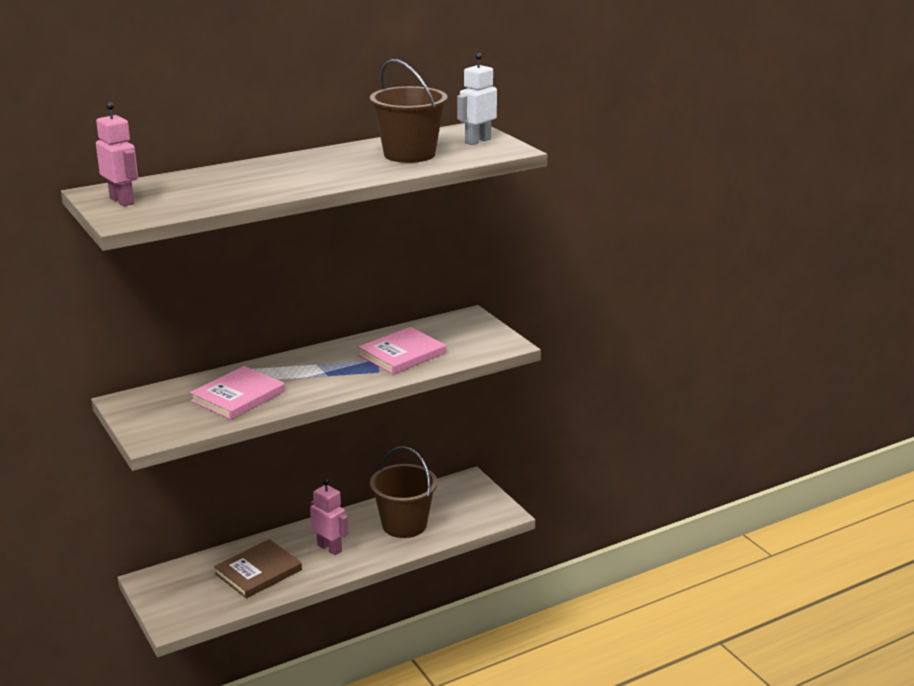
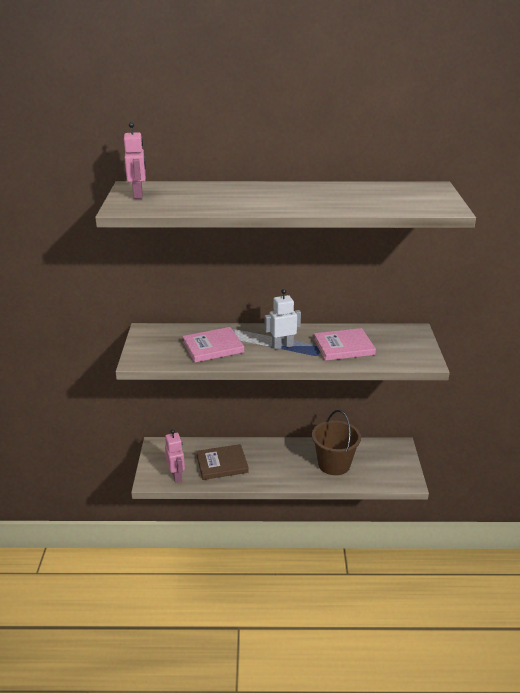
camera: 30 degrees right, 5 degrees up
pink robot [310,479,349,555] -> pink robot moved to [165,429,185,483]
brown bucket [370,59,448,163] -> none
white robot [457,53,497,145] -> white robot moved to [264,289,301,349]

